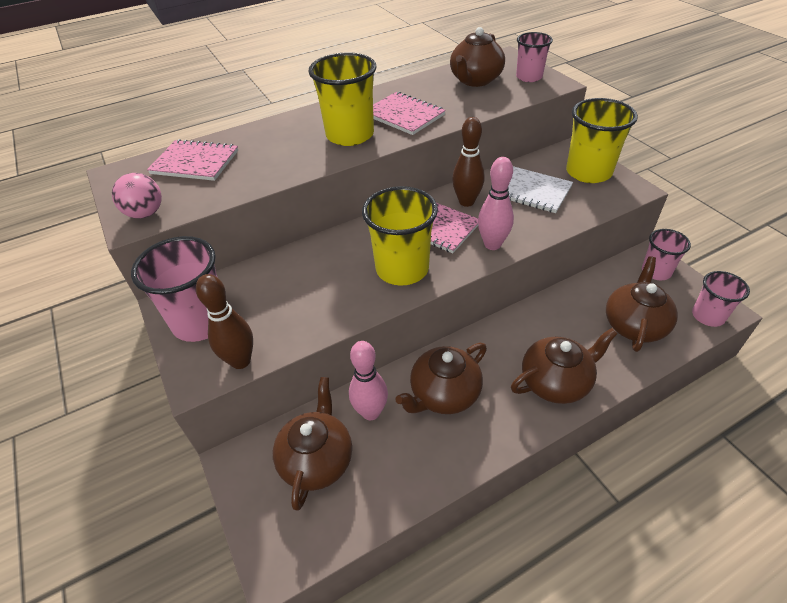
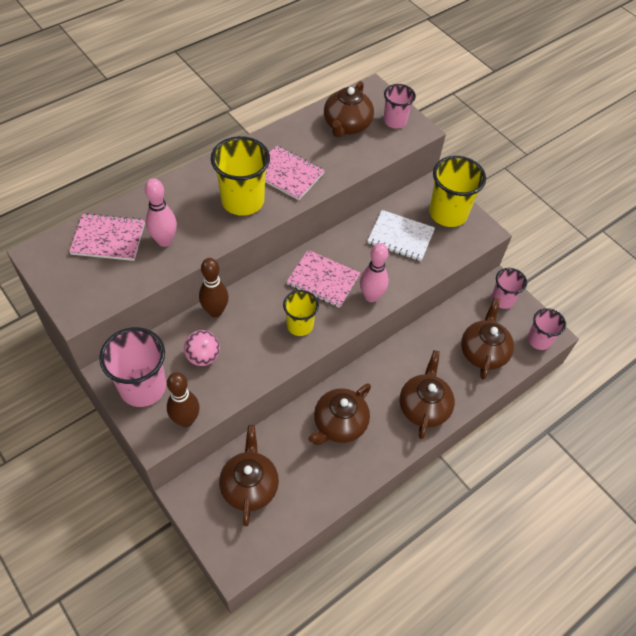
camera: 15 degrees left, 10 degrees up
pink ball [112,173,162,219] -> pink ball moved to [184,330,220,366]
pink bowling pin [349,341,388,420] -> pink bowling pin moved to [145,178,177,247]
yellow cup [362,186,438,286] -> yellow cup [283,290,319,336], size x0.61
brown bowling pin [452,117,485,207] -> brown bowling pin moved to [199,258,229,317]
brown teapot [511,328,618,404] -> brown teapot turned 45 degrees counterclockwise [400,350,455,439]

